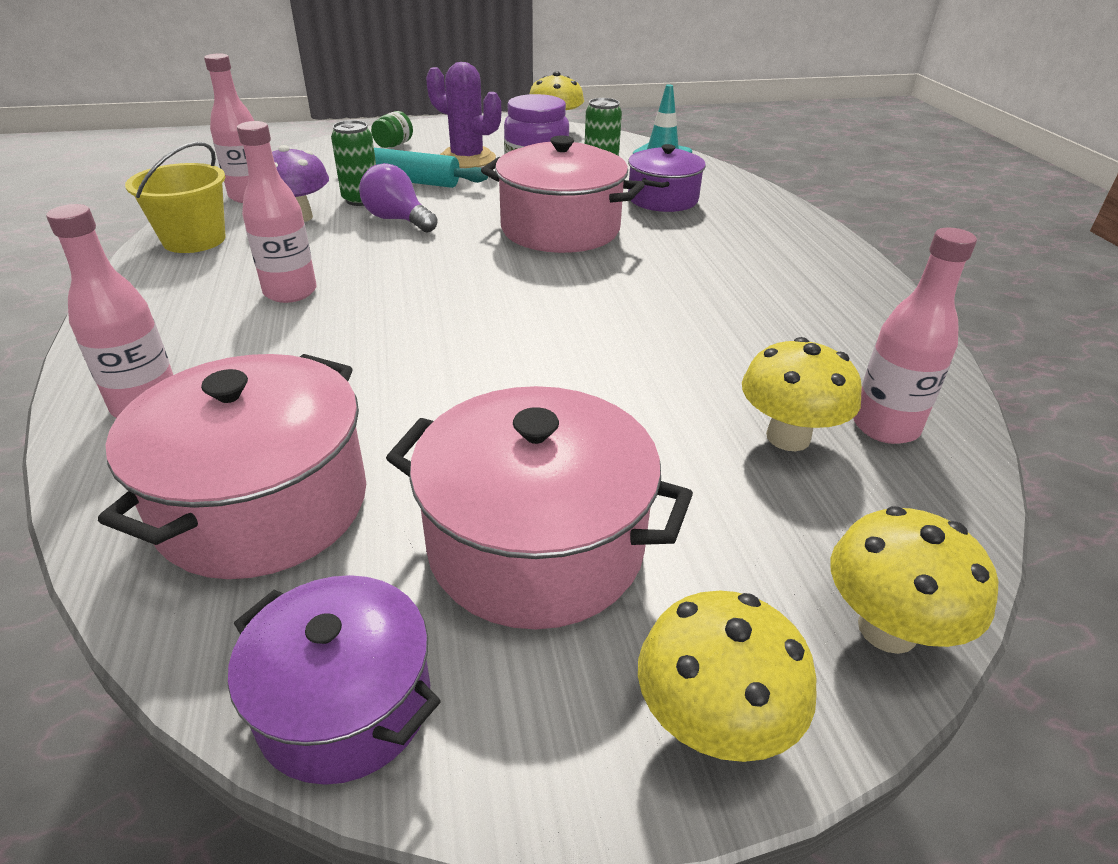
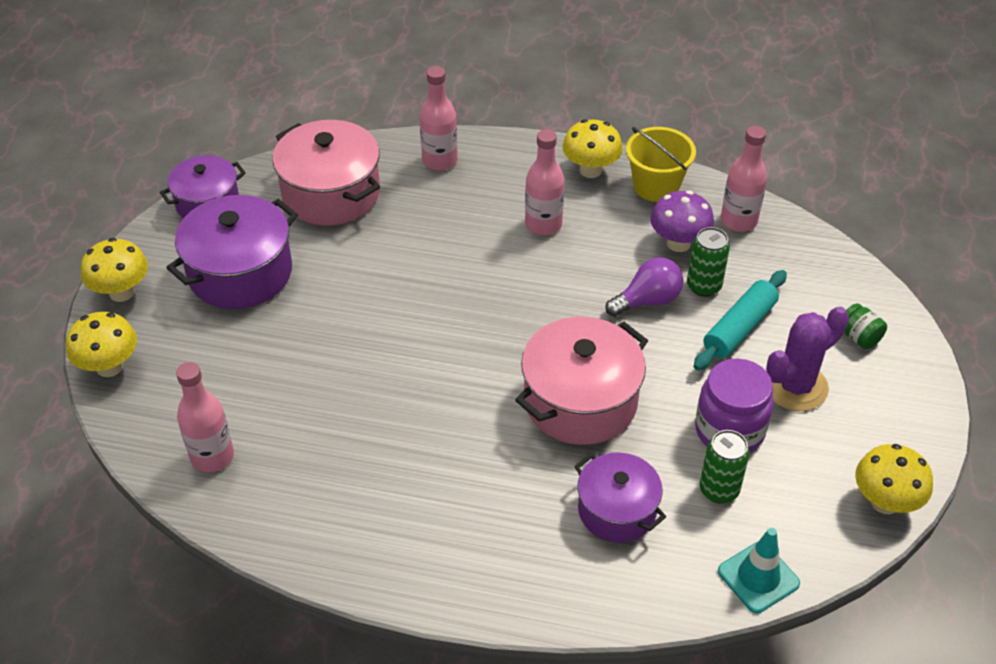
camera: 115 degrees right, 10 degrees up
pink pot [386,386,693,629] -> purple pot [166,195,298,309]
yellow mushroom [742,337,862,451] -> yellow mushroom moved to [562,119,623,178]

